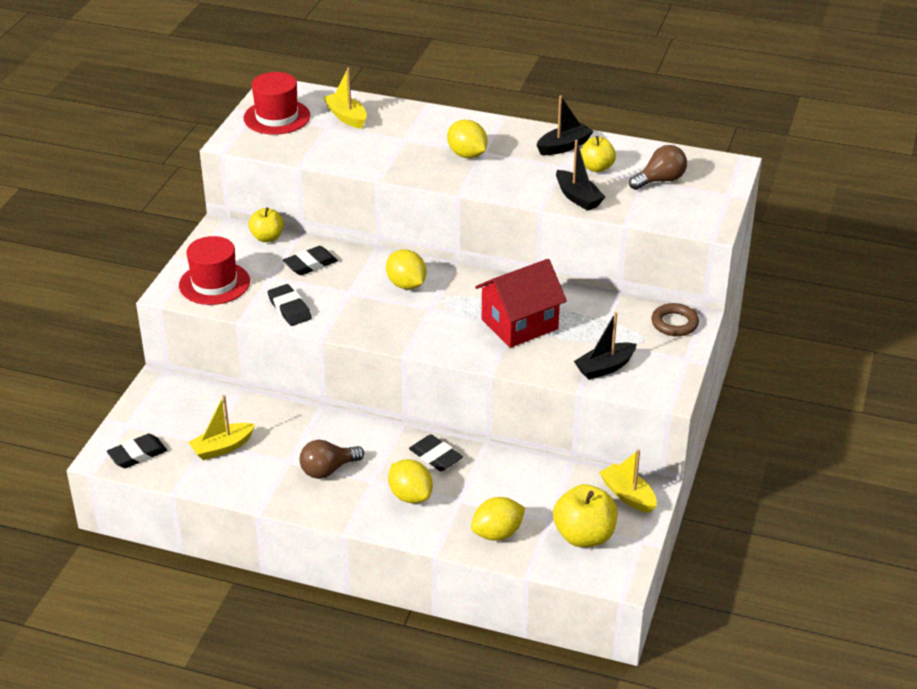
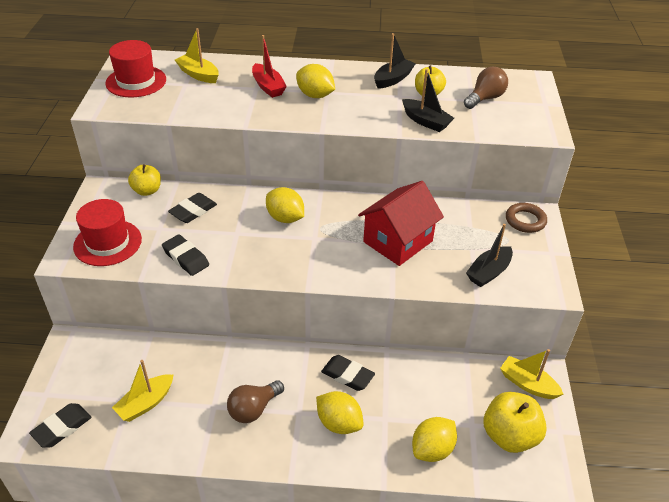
camera: 15 degrees left, 5 degrees up
none -> red boat [252,35,287,98]

